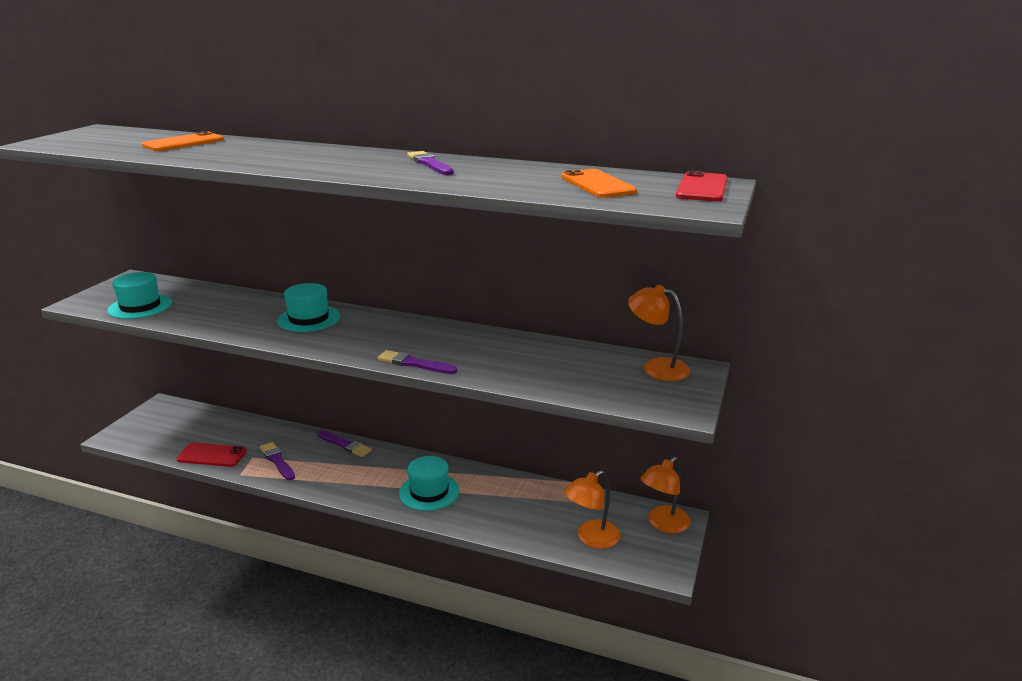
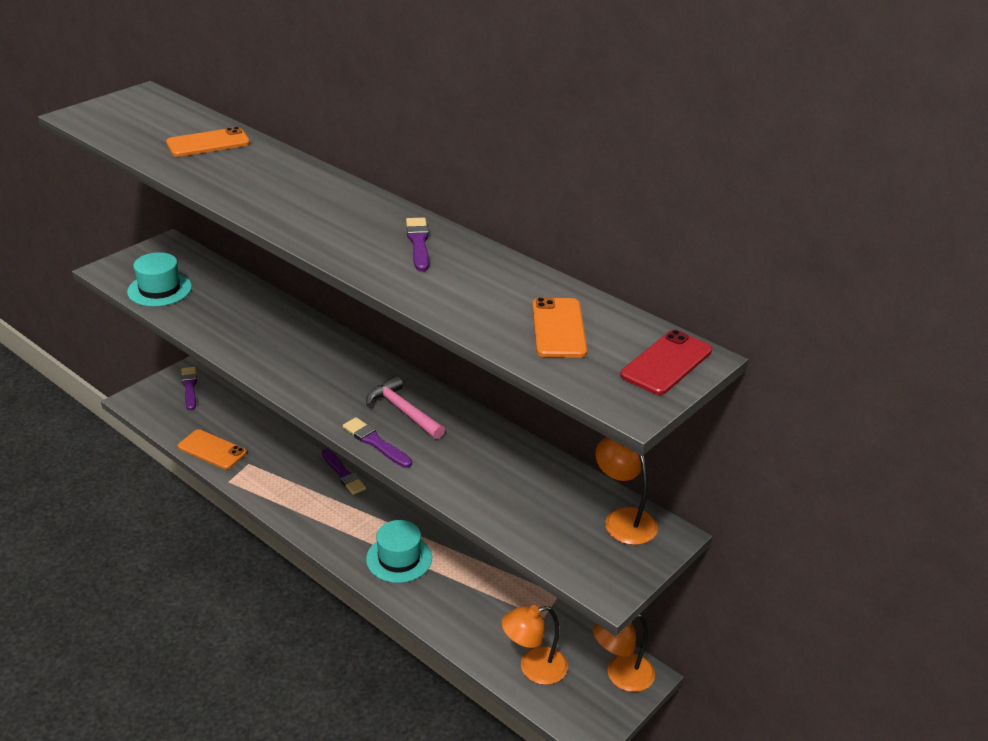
camera: 20 degrees right, 10 degrees up
red phone [176,443,247,467] -> orange phone [178,429,247,469]
purple brush [260,442,295,480] -> purple brush moved to [181,367,197,410]
turquoise hat [277,283,340,332] -> none
none -> pink hammer [366,376,445,439]

